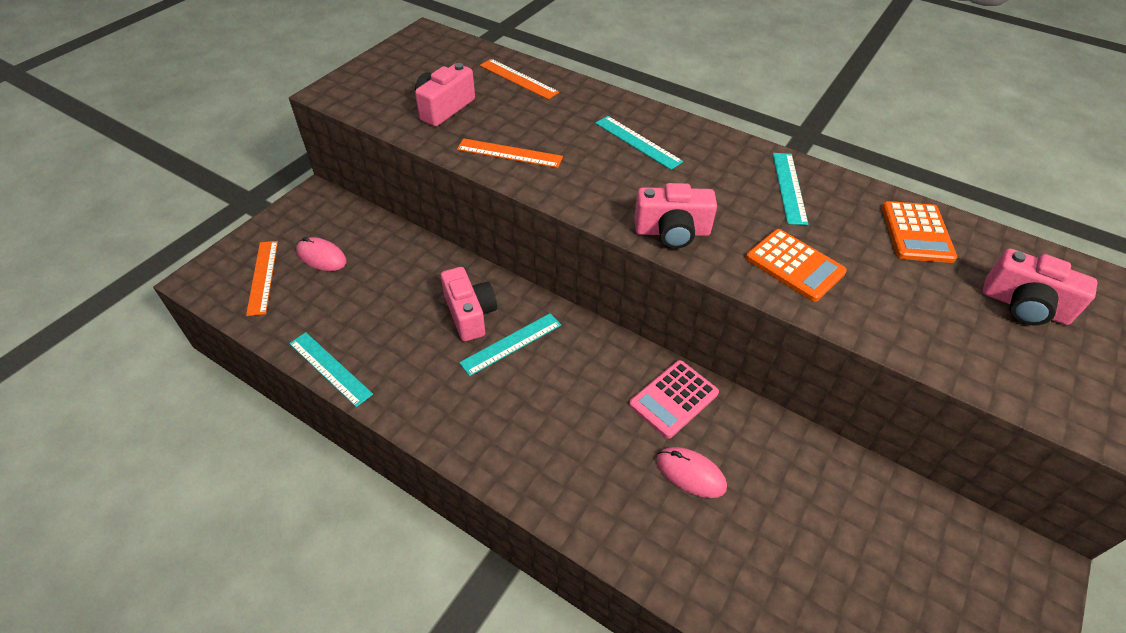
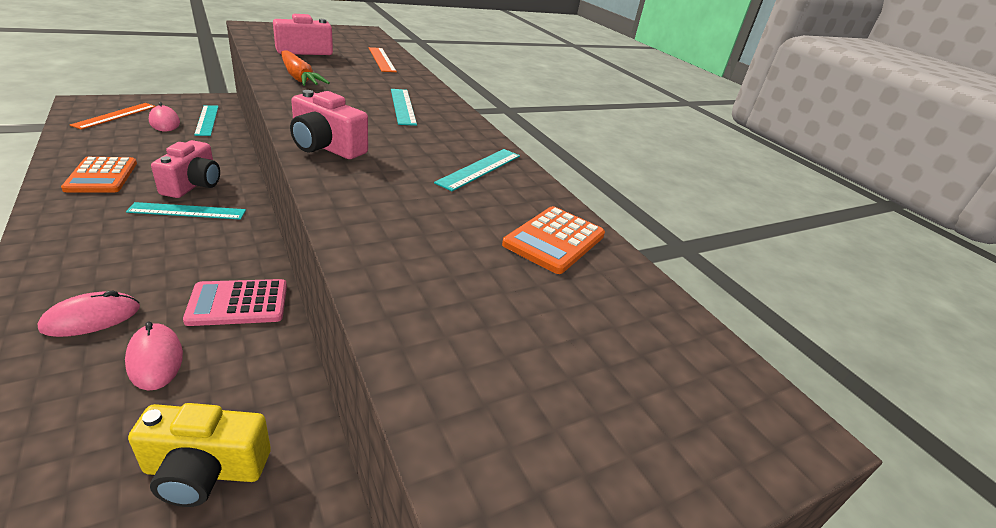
camera: 25 degrees right, 15 degrees down
turquoise ruler [289,332,373,407] -> turquoise ruler moved to [194,105,219,136]
orange ruler [457,138,563,168] -> orange carrot [281,51,330,86]
orange calculator [746,229,847,302] -> orange calculator moved to [61,157,137,192]
pink camera [982,249,1097,325] -> none
none -> pink mouse [38,291,140,337]
none -> yellow camera [128,403,271,507]

